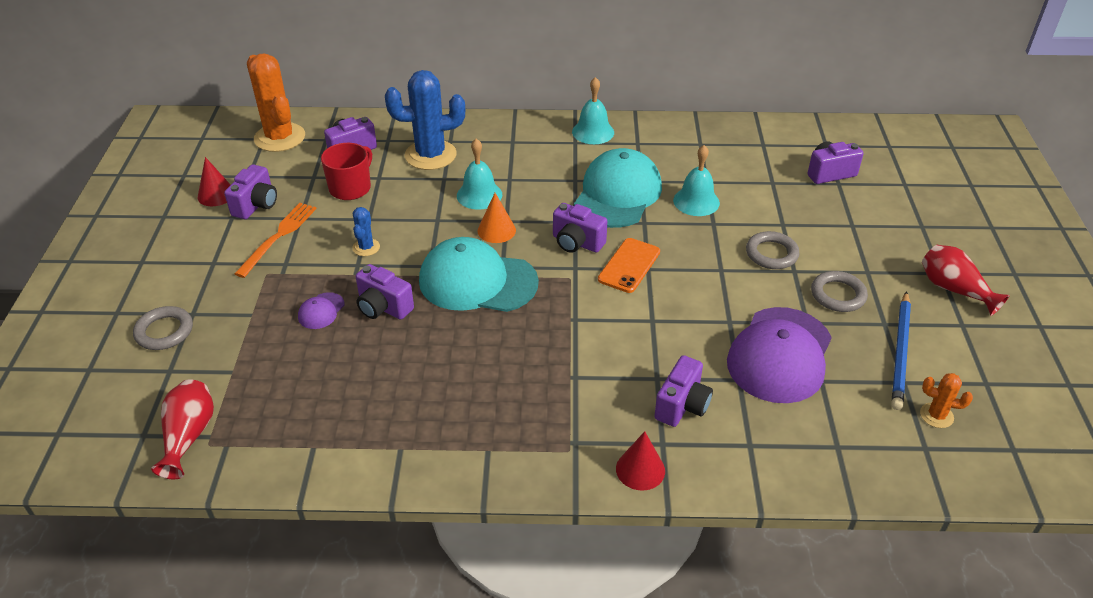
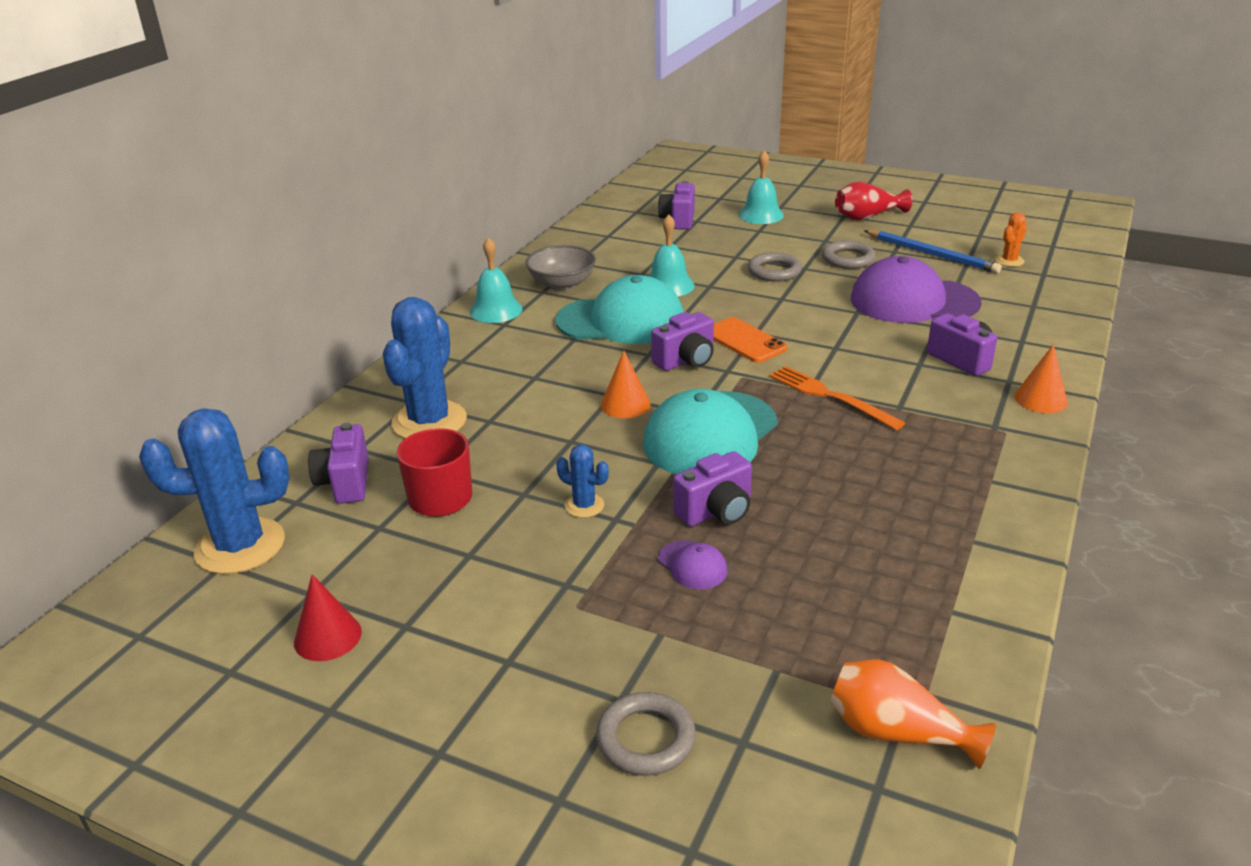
camera: 65 degrees left, 10 degrees down
red vase [151,379,214,479] -> orange vase [830,659,996,770]
purple camera [224,164,277,219] -> none
orange fork [235,203,317,278] -> orange fork moved to [769,366,905,430]
orange cactus [247,53,305,152] -> blue cactus [139,408,290,574]
turquoise bell [457,139,502,210] -> turquoise bell moved to [739,150,784,224]
turquoise cap [574,148,662,228] -> turquoise cap turned 135 degrees clockwise [555,275,684,344]
red cone [616,431,665,491] -> orange cone [1014,344,1068,413]
purple cap [727,307,832,403] -> purple cap turned 135 degrees clockwise [851,256,982,323]
none -> grey bowl [526,245,596,291]

